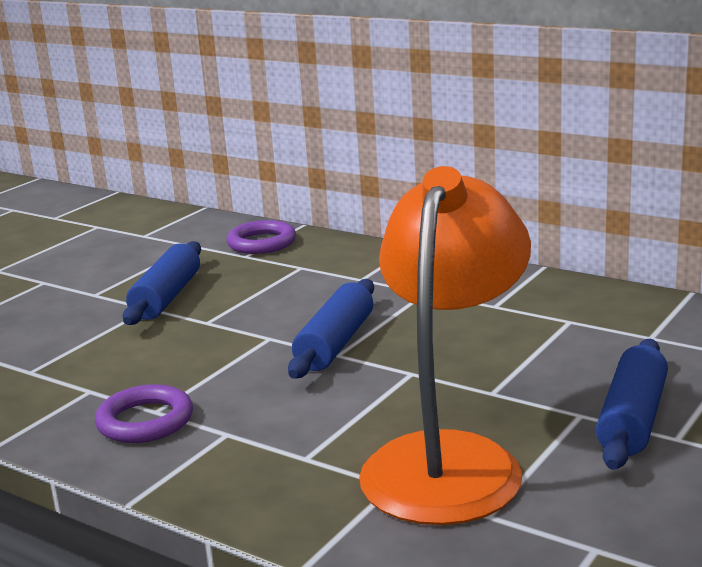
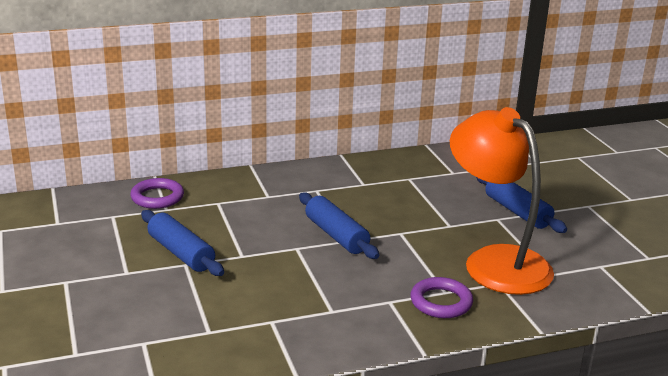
camera: 55 degrees left, 5 degrees up
purple ring [95,384,193,443] -> purple ring moved to [410,277,473,318]

